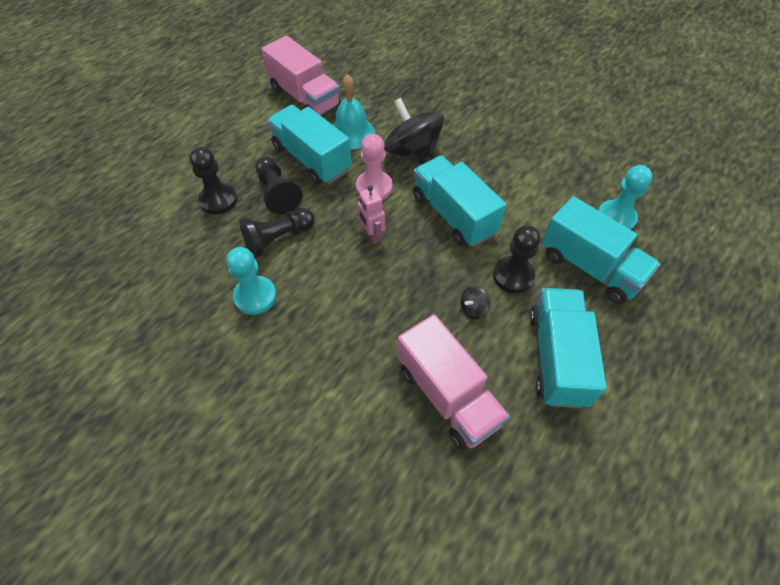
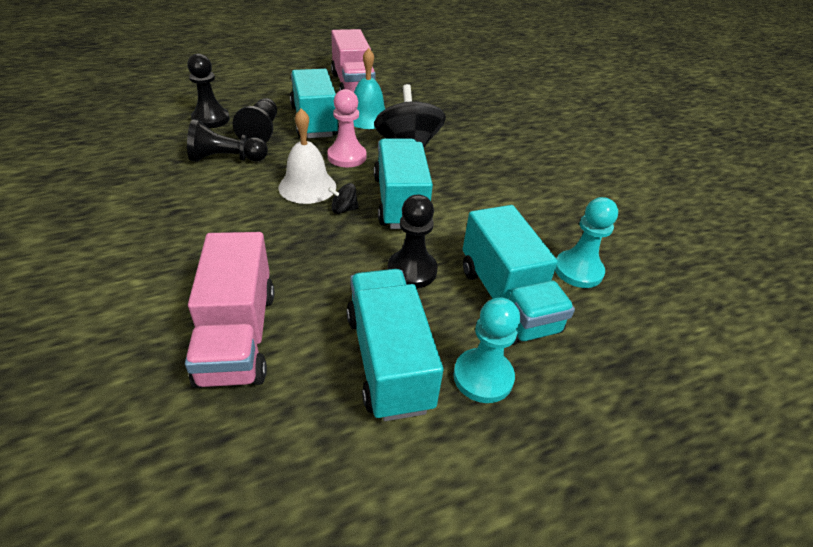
camera: 25 degrees right, 15 degrees down
turquoise pawn [226,247,276,315] -> turquoise pawn moved to [453,297,520,403]
pink robot [358,185,385,244] -> white bell [278,108,336,204]
black spinning top [461,285,491,319] -> black spinning top moved to [328,183,359,214]
turquoise truck [530,288,607,408] -> turquoise truck turned 45 degrees counterclockwise [346,269,443,421]

